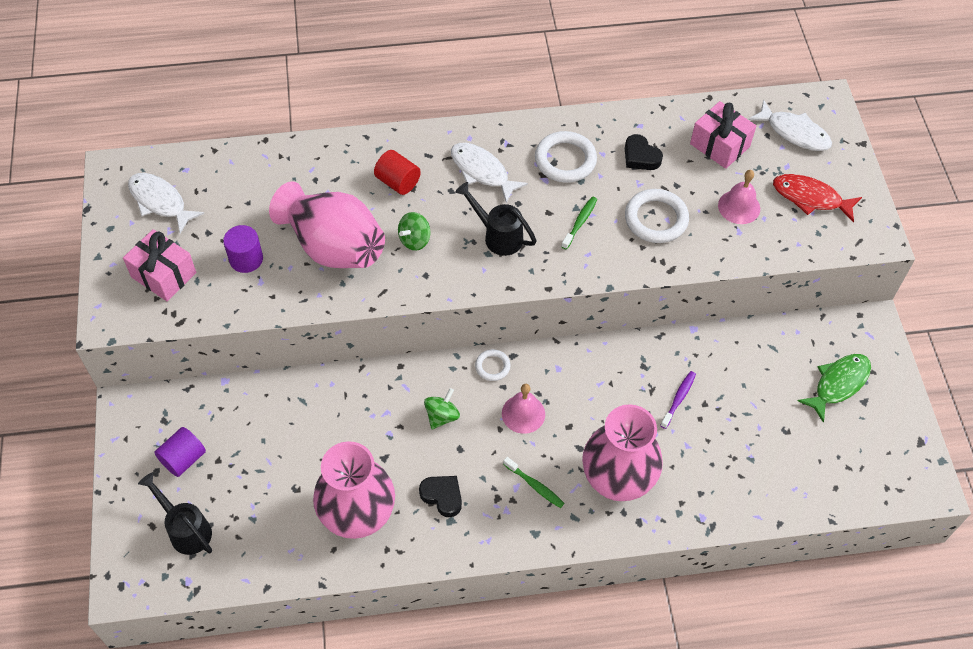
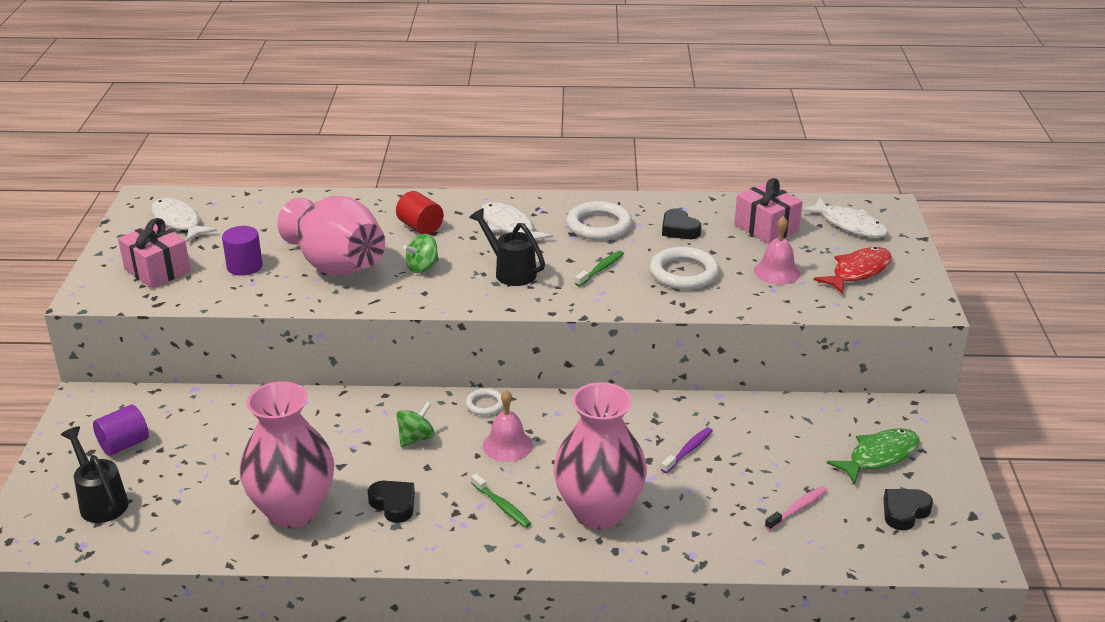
camera: 10 degrees right, 25 degrees down
red fish [773,174,862,222] -> red fish turned 105 degrees clockwise [814,247,892,294]
none -> pink toothbrush [765,486,827,530]
none -> black heart [883,489,933,530]

